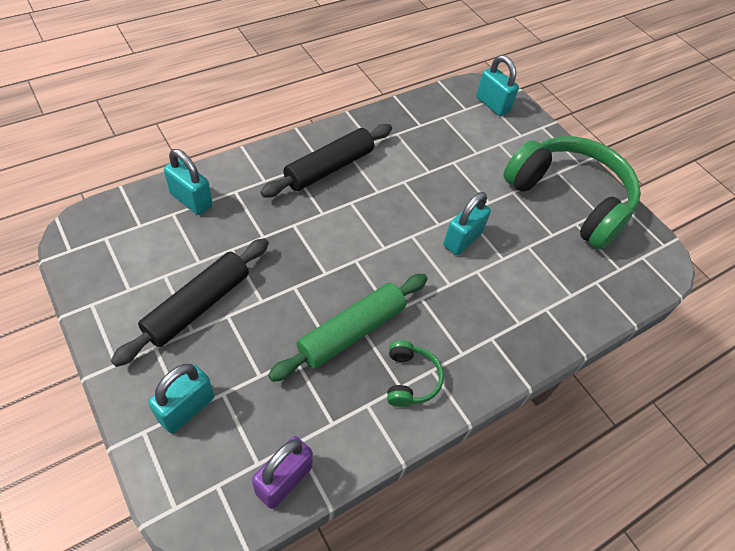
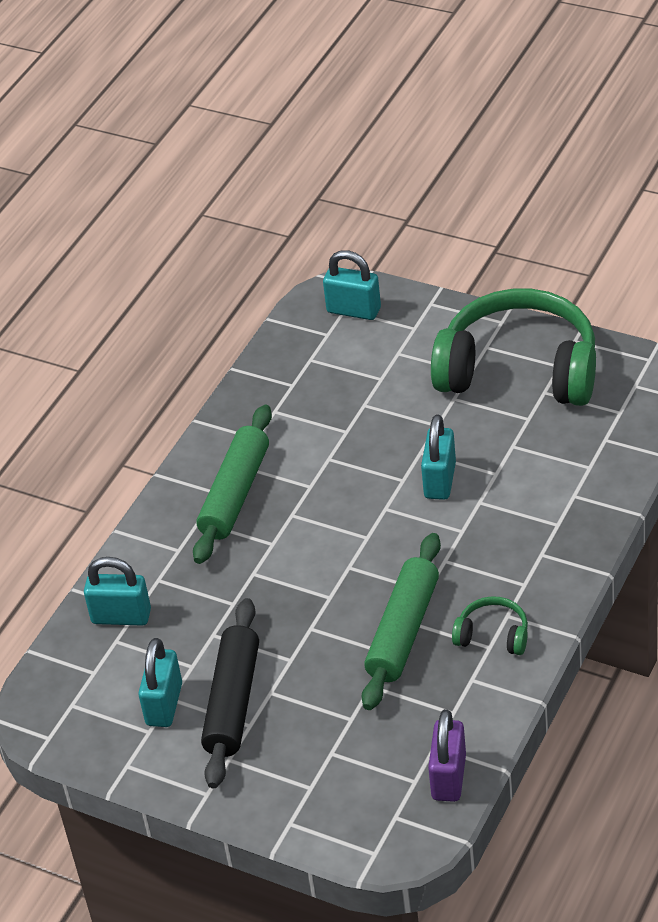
camera: 20 degrees left, 10 degrees down
turquoise padlock [148,364,214,433] -> turquoise padlock moved to [138,638,182,727]
black rolling pin [260,124,392,197] -> green rolling pin [193,405,272,564]
green headphones [387,340,444,407] -> green headphones turned 45 degrees counterclockwise [452,596,528,655]

